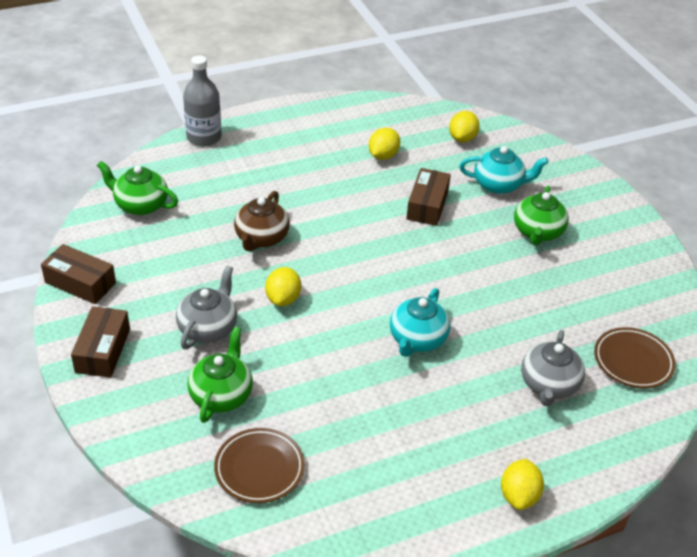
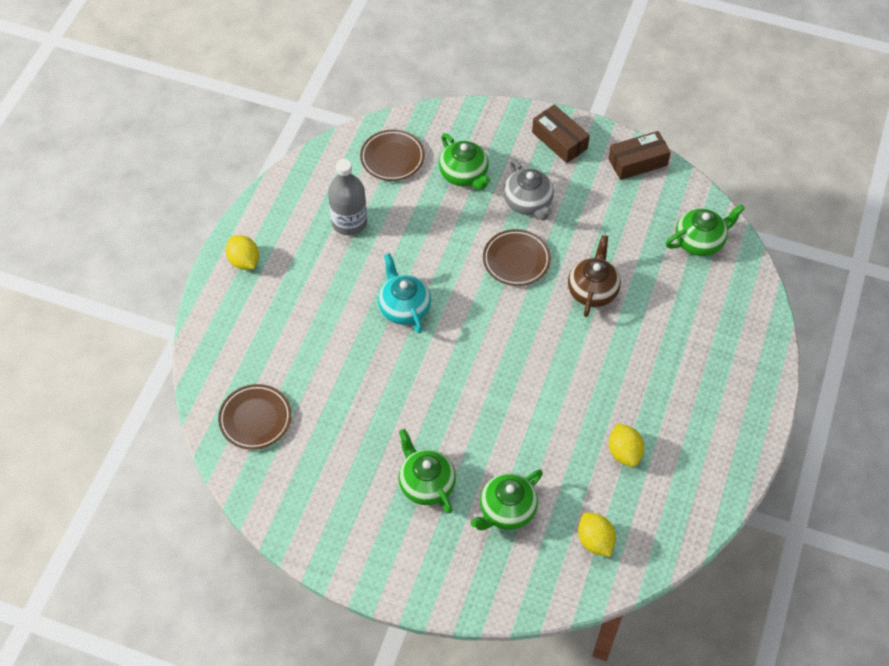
camera: 135 degrees right, 15 degrees up
grey bottle [183,55,222,147] -> grey bottle moved to [328,159,367,236]
brown teapot [234,191,290,252] -> brown teapot turned 45 degrees clockwise [568,235,621,317]
yellow lemon [265,267,301,306] -> brown plate [483,229,551,286]
brown box [406,168,451,226] -> none
turquoise teapot [459,146,549,194] -> green teapot [470,470,543,531]
grey teapot [521,330,585,406] -> none

